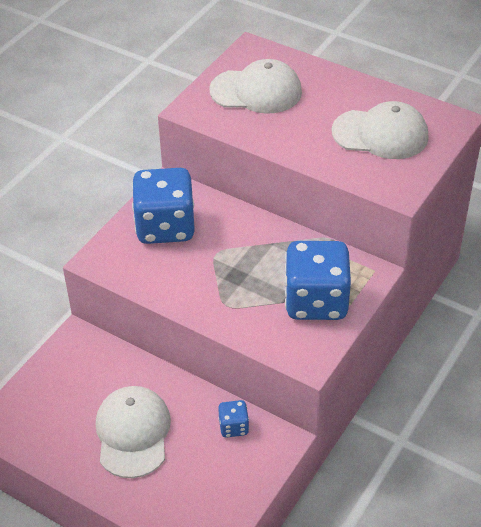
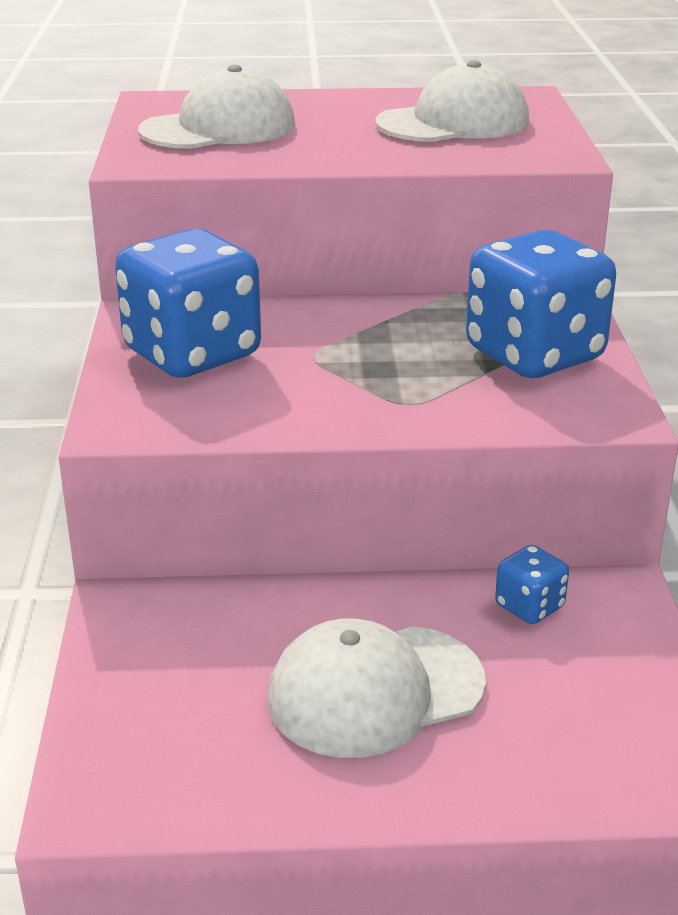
camera: 35 degrees left, 15 degrees down
white cap [96,386,171,478] -> white cap turned 75 degrees counterclockwise [268,619,486,758]

